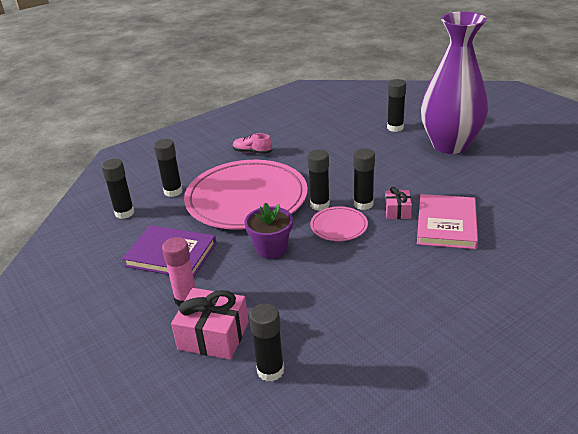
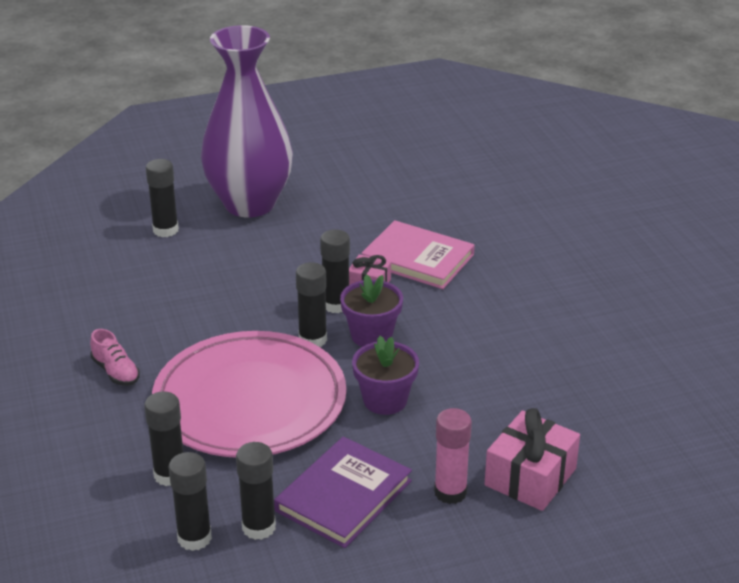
camera: 75 degrees left, 0 degrees up
pink shoe [233,133,272,154] -> pink shoe turned 75 degrees counterclockwise [90,329,140,386]
black glue stick [249,303,284,382] -> black glue stick moved to [236,442,276,540]
pink plate [310,207,368,241] -> purple flower pot [340,274,403,347]

